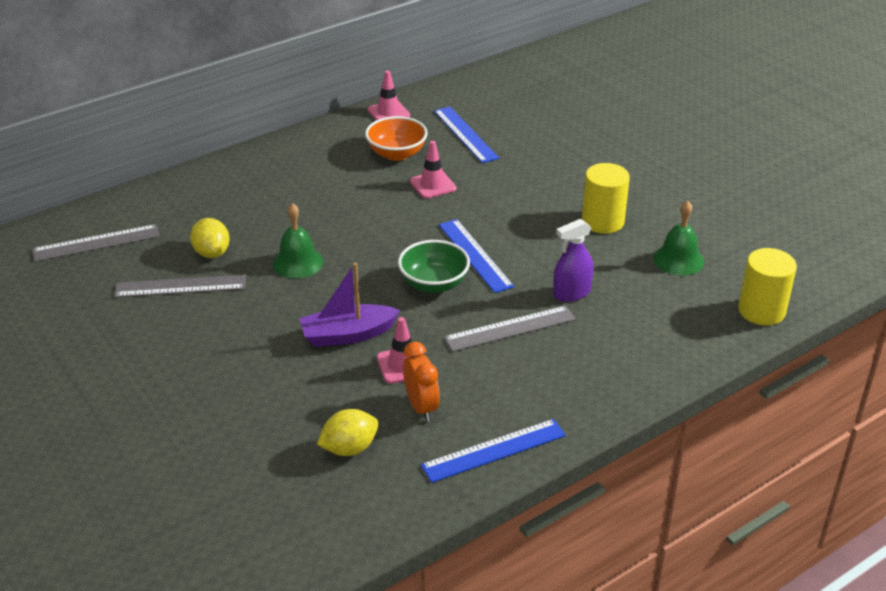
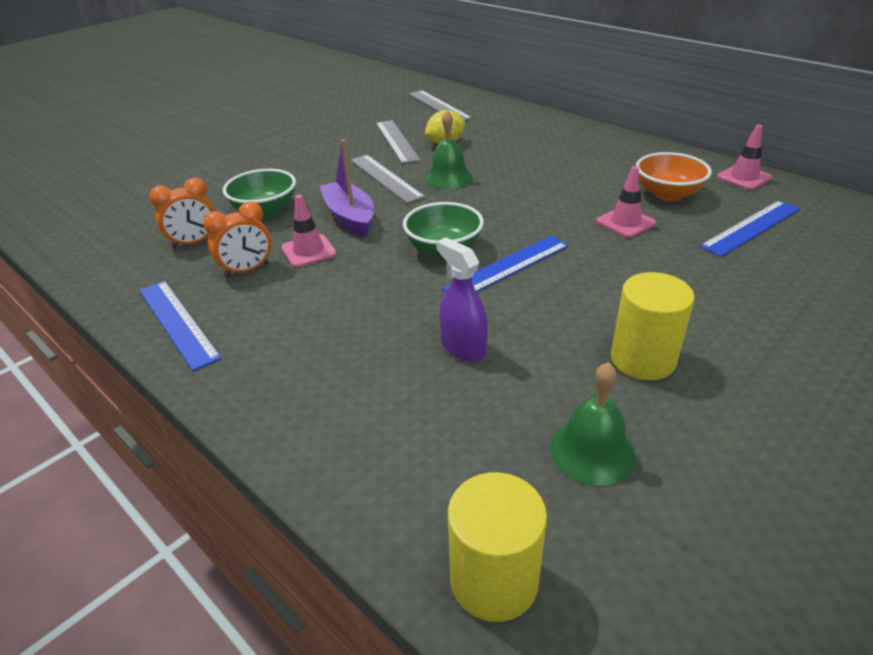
camera: 80 degrees right, 0 degrees up
yellow lemon [317,409,379,456] -> orange clock [149,178,215,249]
grey ruler [444,306,576,352] -> grey ruler moved to [350,155,426,204]
none -> green bowl [223,169,296,218]

